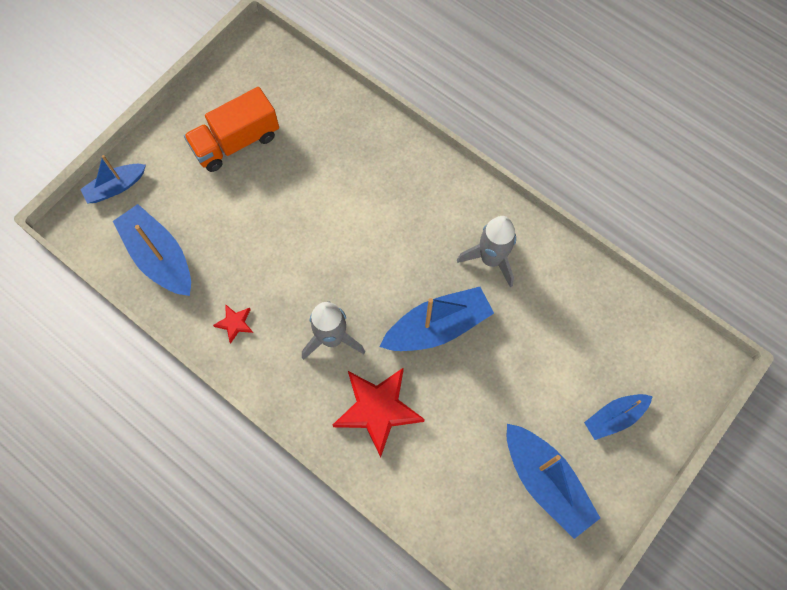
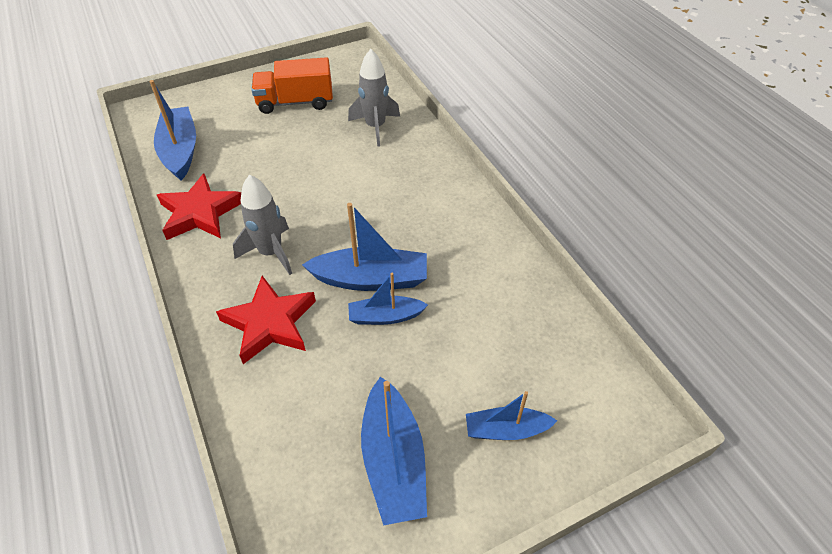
camera: 25 degrees right, 20 degrees down
blue boat [80,155,146,203] -> blue boat moved to [348,273,428,325]
red star [213,304,253,343] -> red star [157,173,241,240], size x2.20
grey rocket [457,216,516,288] -> grey rocket moved to [348,49,400,147]

